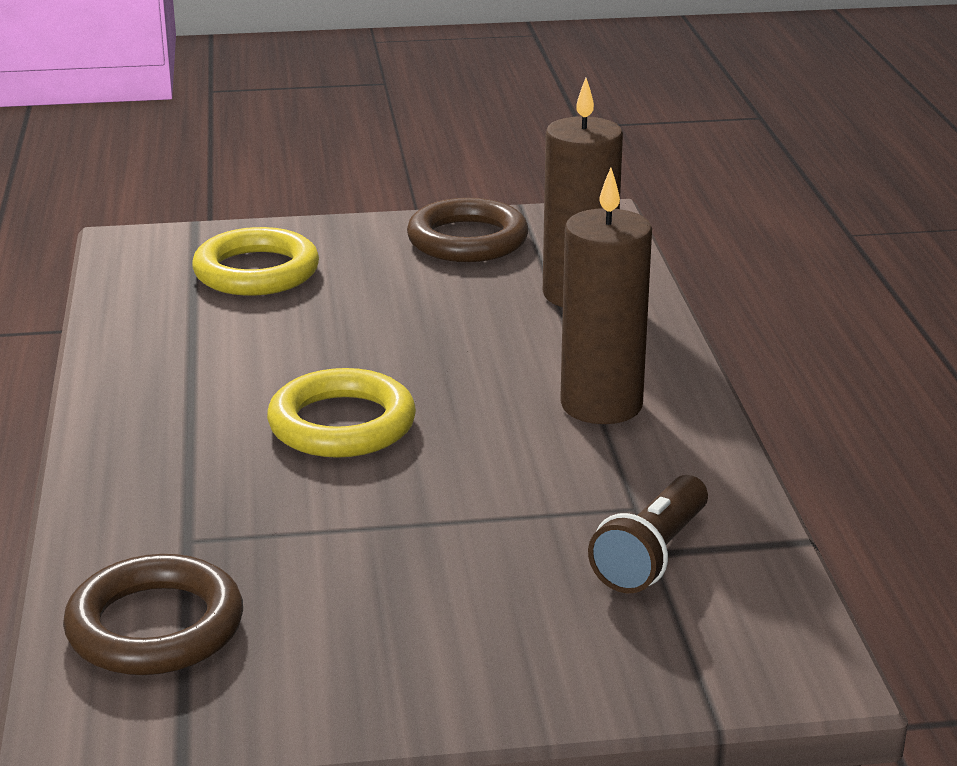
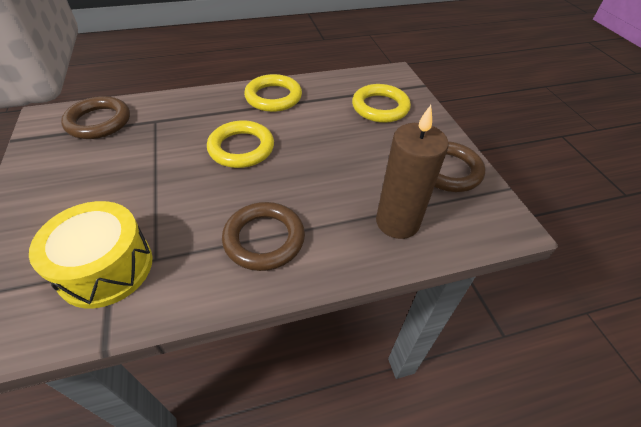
camera: 80 degrees right, 20 degrees up
brown candle [560,168,652,424] -> brown ring [222,202,305,271]
brown flashlight [588,475,708,593] -> yellow drum [29,201,153,308]
none -> yellow ring [244,74,302,112]

